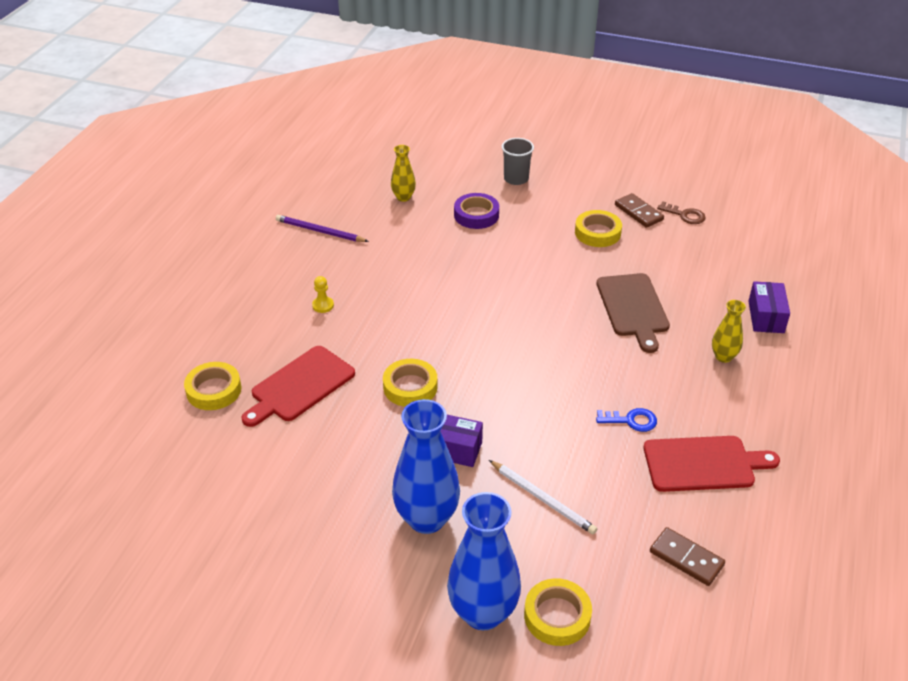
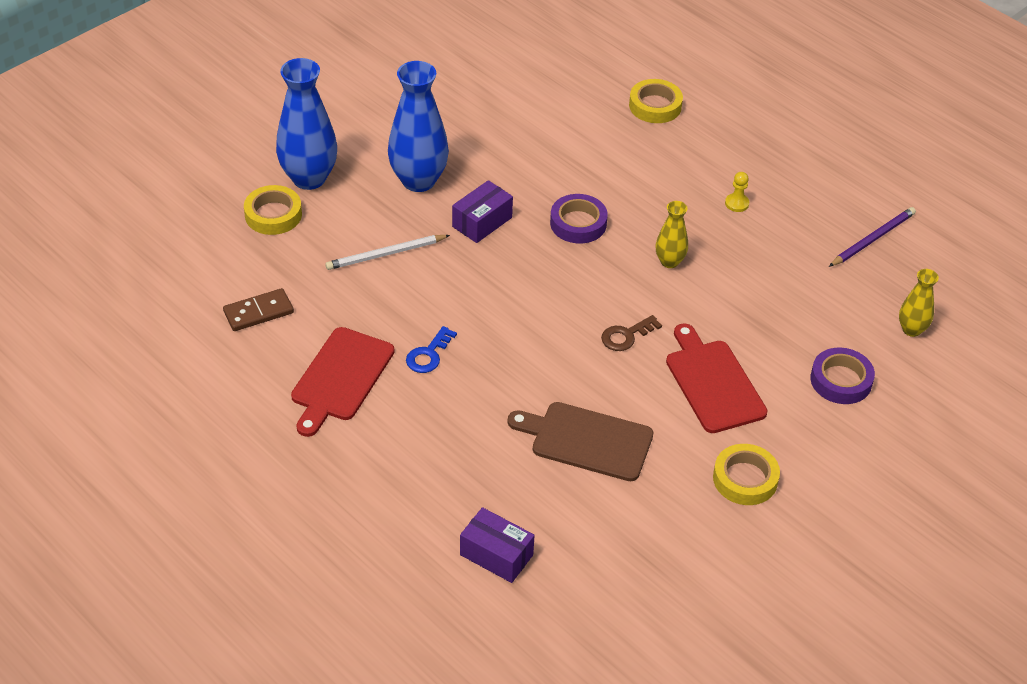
camera: 115 degrees right, 5 degrees up
red cutting board [241,346,355,427] -> red cutting board moved to [666,323,768,433]
yellow tape [383,359,438,407] -> purple tape [550,194,608,244]
grey cup [502,138,534,185] -> none
brown domino [615,193,664,228] -> none
brown key [657,201,706,224] -> brown key moved to [601,315,662,351]
yellow vase [712,300,746,363] -> yellow vase moved to [656,201,688,268]

